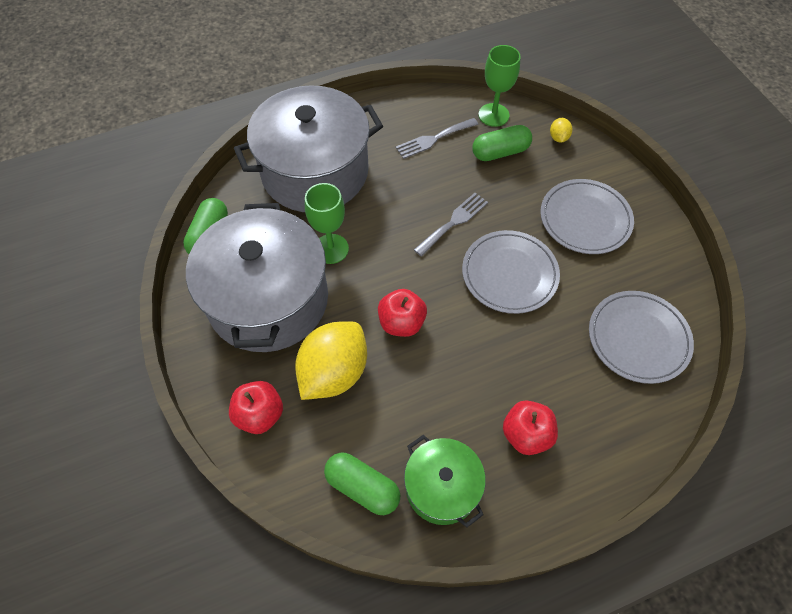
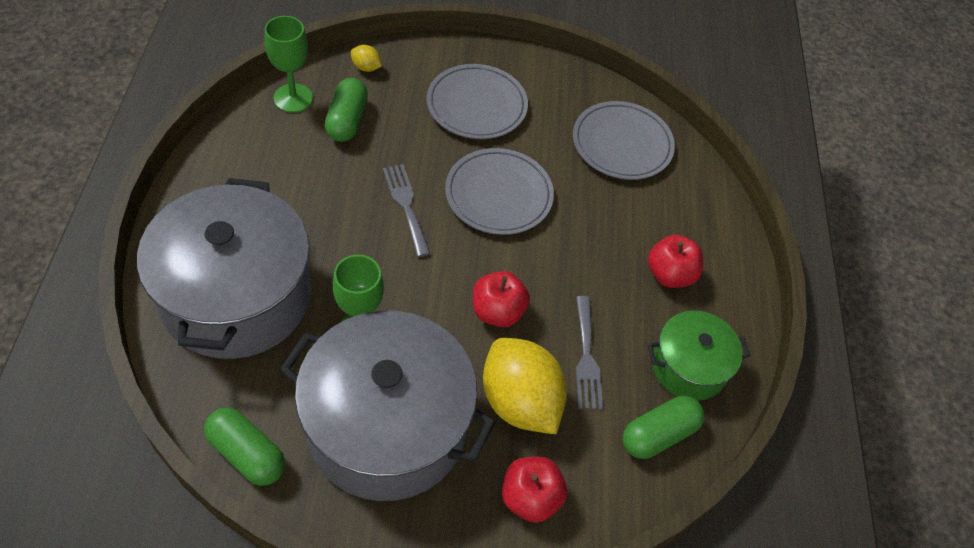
camera: 70 degrees left, 5 degrees down
grey fork [396,118,479,159] -> grey fork moved to [576,296,603,410]

